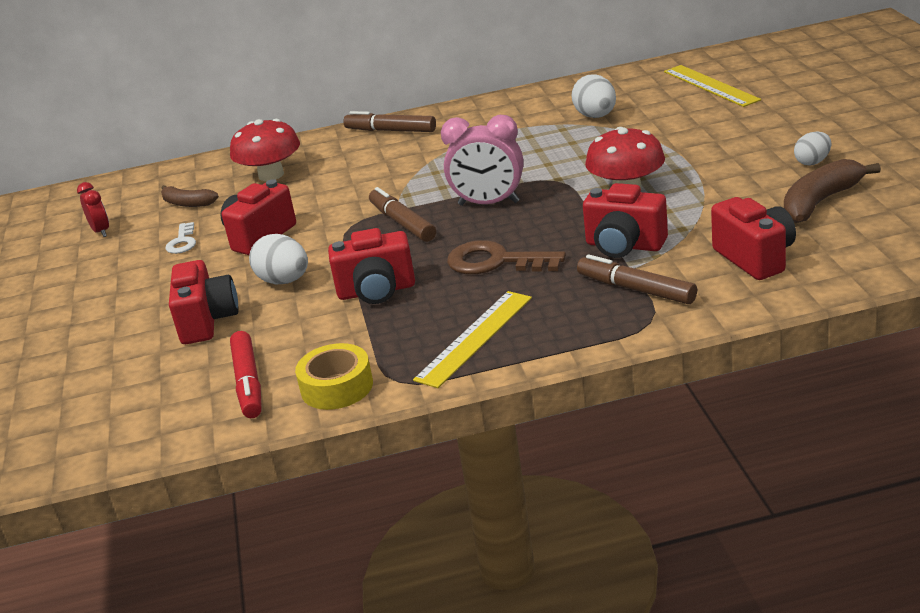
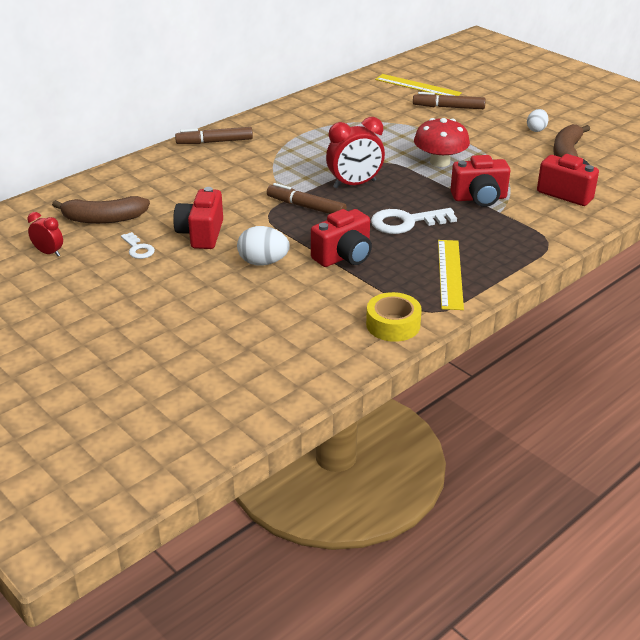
camera: 35 degrees left, 5 degrees up
brown banana [161,185,219,207] -> brown banana [52,196,150,224], size x1.59
red camera [169,260,239,344] -> none
red mushroom [230,119,300,181] -> none
red marker [230,331,262,418] -> none
pink clock [441,115,523,206] -> red clock [326,117,385,189]
brown key [447,240,566,274] -> white key [371,208,457,234]
white egg [571,74,616,118] -> none
brown marker [577,254,697,304] -> brown marker moved to [413,92,486,109]

